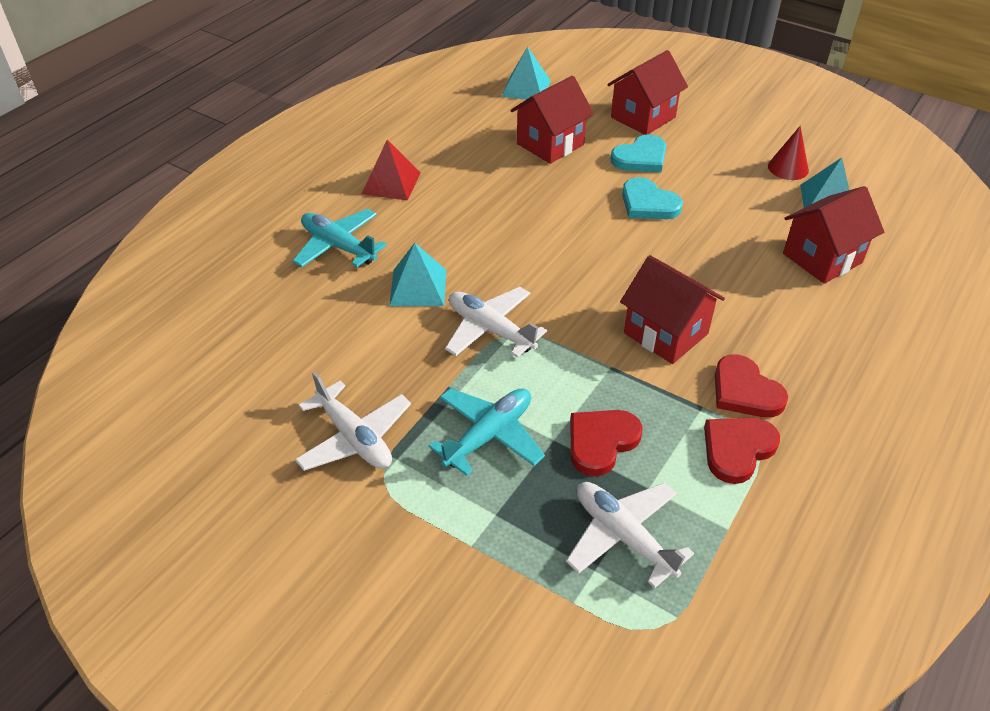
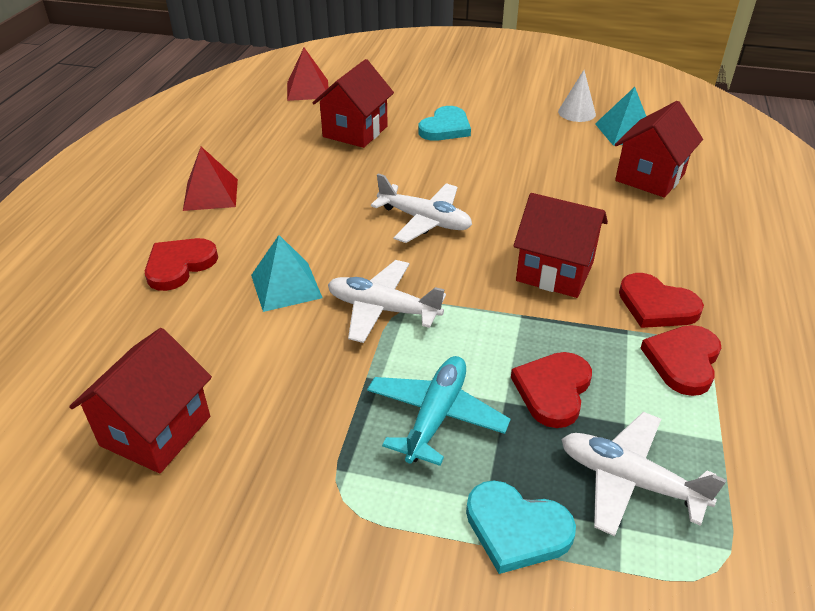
camera: 20 degrees left, 5 degrees down
turquoise plane [293,209,387,267] -> red heart [145,238,218,291]
white plane [295,371,411,471] -> white plane moved to [371,174,472,243]
turquoise pyramid [501,46,551,100] -> red pyramid [287,48,329,101]
red house [607,50,688,135] -> red house moved to [69,328,212,473]
turquoise heart [622,177,683,219] -> turquoise heart moved to [466,480,576,574]
red cone [768,126,809,180] -> white cone [558,70,596,122]

